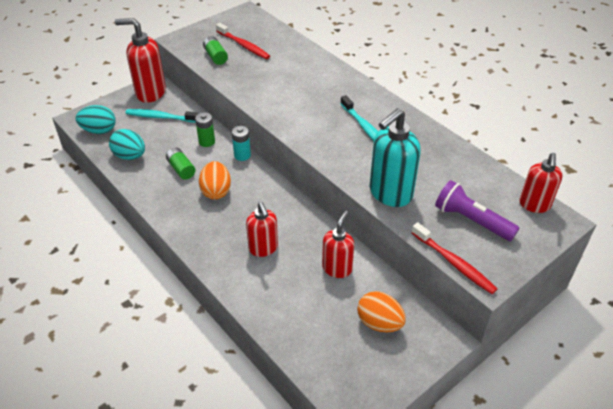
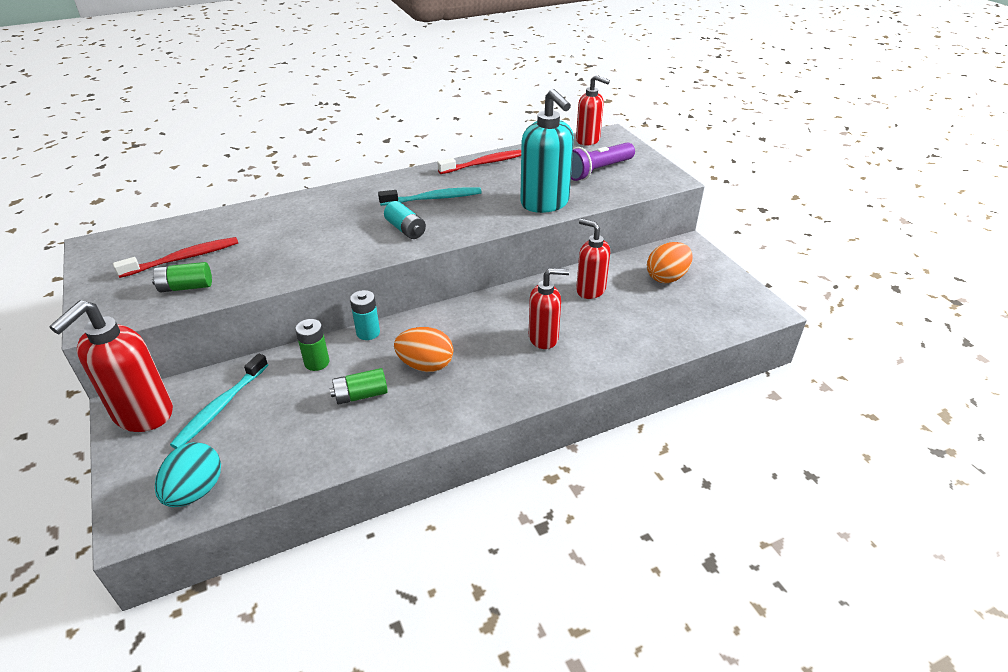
camera: 75 degrees left, 5 degrees down
turquoise egg [109,129,145,160] -> none
red toothbrush [412,222,497,294] -> red toothbrush moved to [437,150,521,174]
none -> turquoise battery [384,201,426,239]

